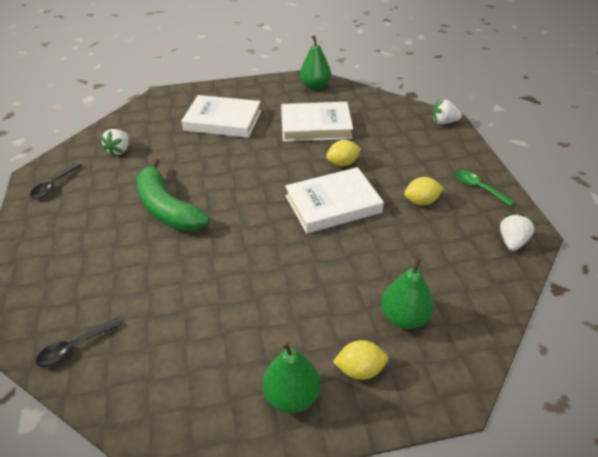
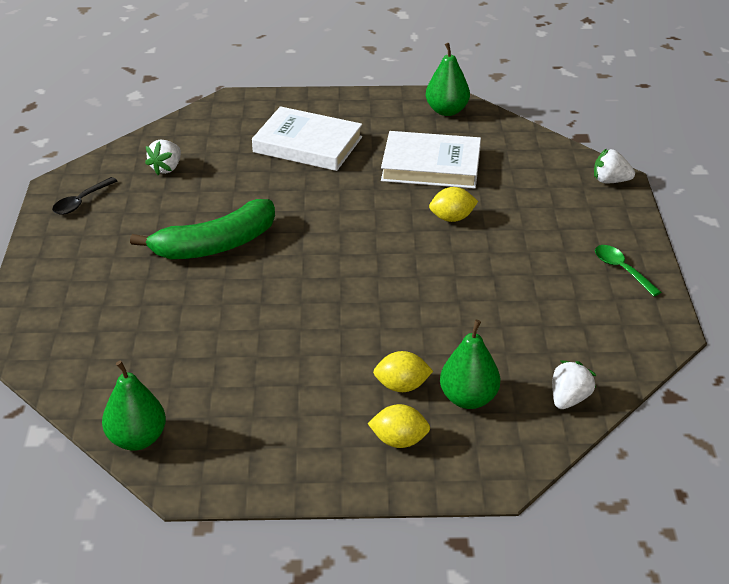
camera: 10 degrees right, 5 degrees down
black spoon [36,318,122,367] -> none
green banana [136,158,209,231] -> green banana turned 90 degrees counterclockwise [130,199,275,259]
green pear [262,341,320,414] -> green pear moved to [102,361,166,451]
white book [285,167,384,233] -> none
yellow lemon [404,177,443,205] -> yellow lemon moved to [373,351,433,392]
white strawberry [500,214,535,251] -> white strawberry moved to [552,360,596,409]

